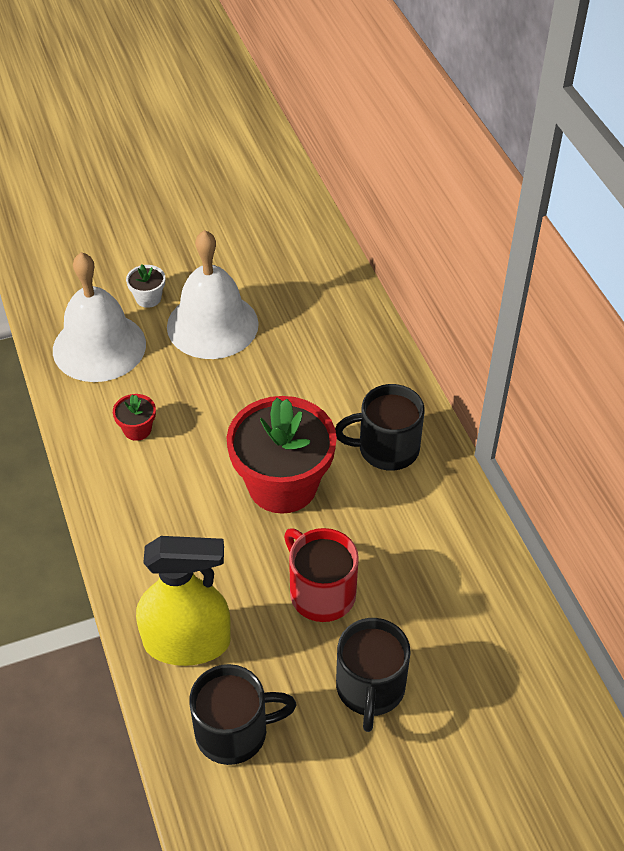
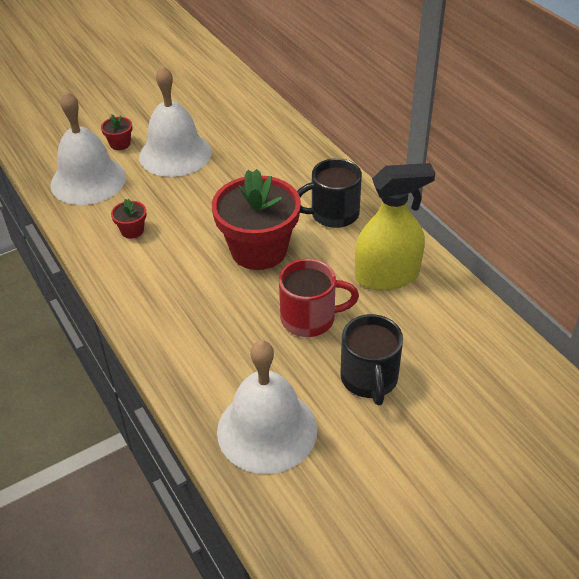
camera: 10 degrees left, 5 degrees down
white flower pot [126,264,165,308] -> red flower pot [101,114,133,150]
yellow spray bottle [136,536,231,666] -> yellow spray bottle moved to [355,163,435,290]
black mug [189,664,297,765] -> white bell [217,340,317,474]
red mug [284,528,359,622] -> red mug turned 135 degrees clockwise [279,259,359,337]

